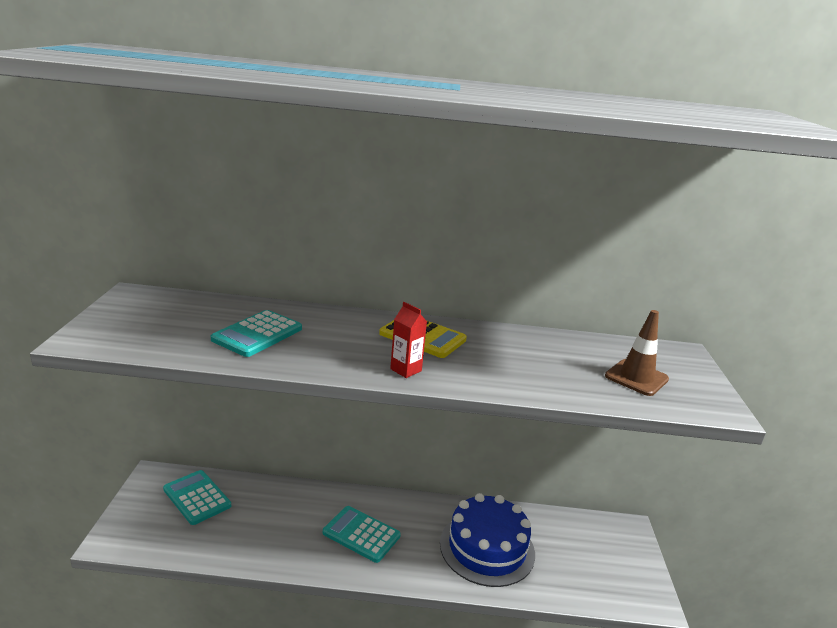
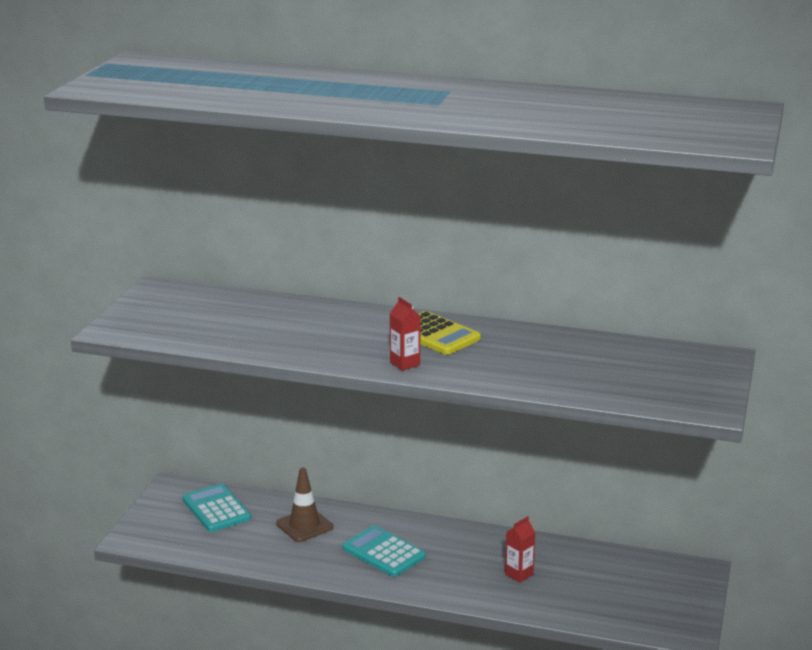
camera: 15 degrees right, 0 degrees up
turquoise calculator [211,310,302,357] -> none
blue cake [440,493,535,587] -> red carton [505,516,536,583]
brown traffic cone [605,310,669,396] -> brown traffic cone moved to [276,468,333,542]

